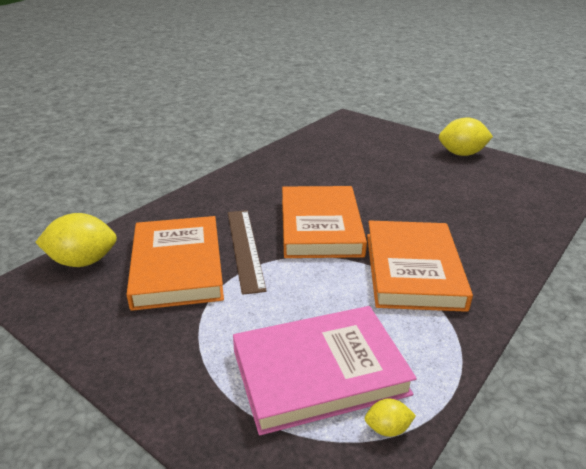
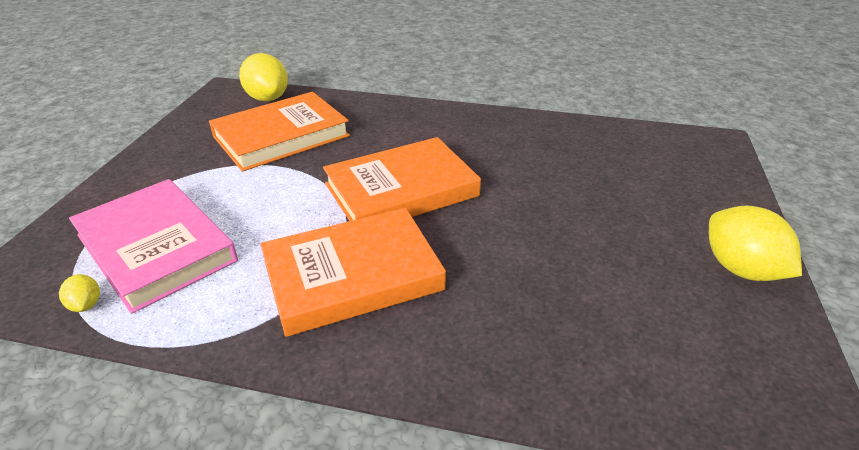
camera: 65 degrees right, 5 degrees up
brown ruler [228,210,267,295] -> none

